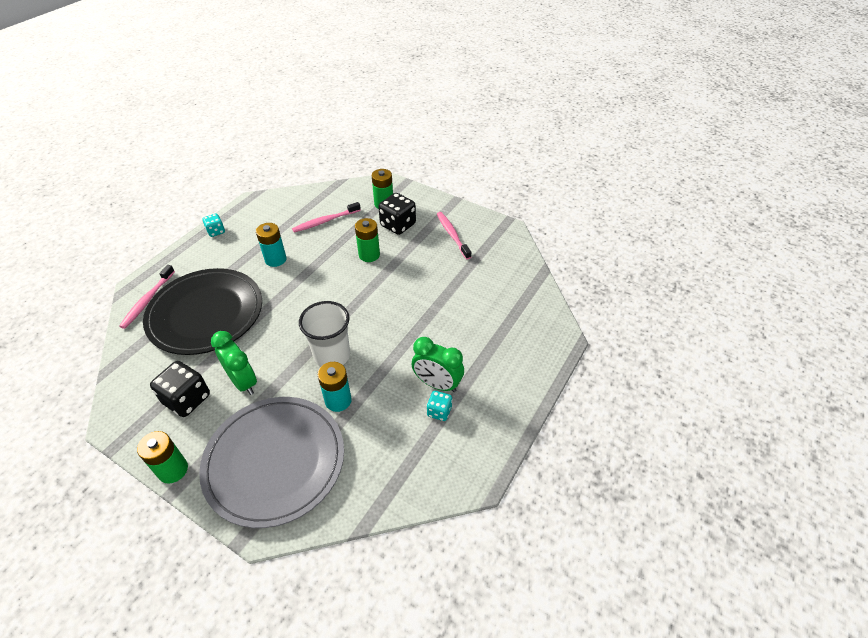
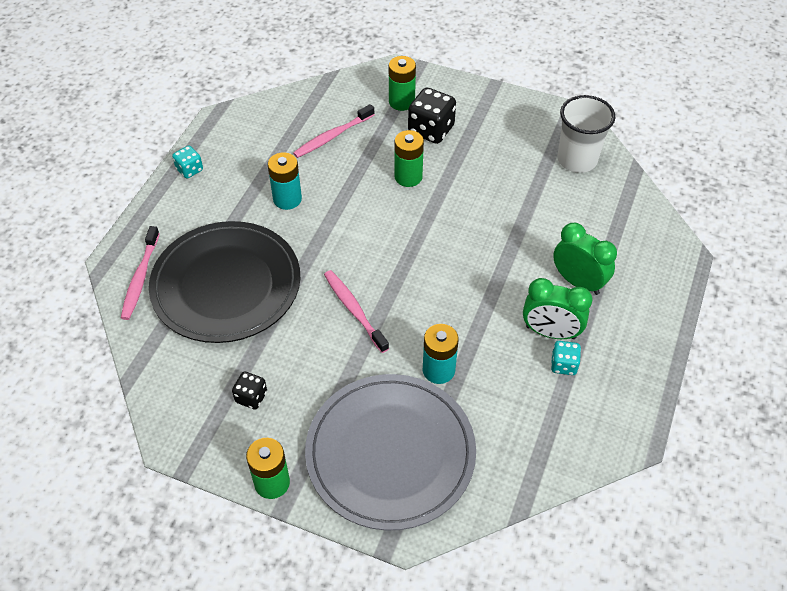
camera: 10 degrees left, 5 degrees up
black dice [150,361,210,417] -> black dice [232,372,267,409], size x0.56
green clock [211,331,257,395] -> green clock moved to [553,223,617,295]
white cup [299,301,350,367] -> white cup moved to [558,95,615,173]
pink toothbrush [437,212,471,260] -> pink toothbrush moved to [324,270,389,353]

